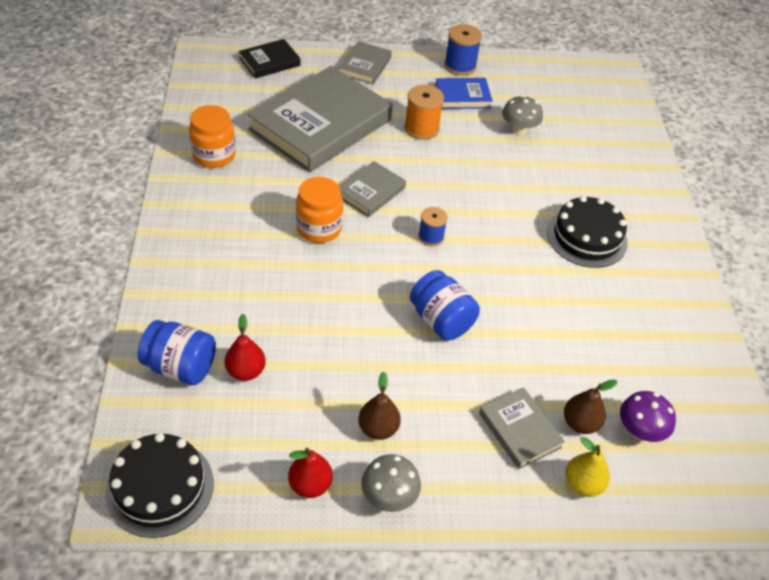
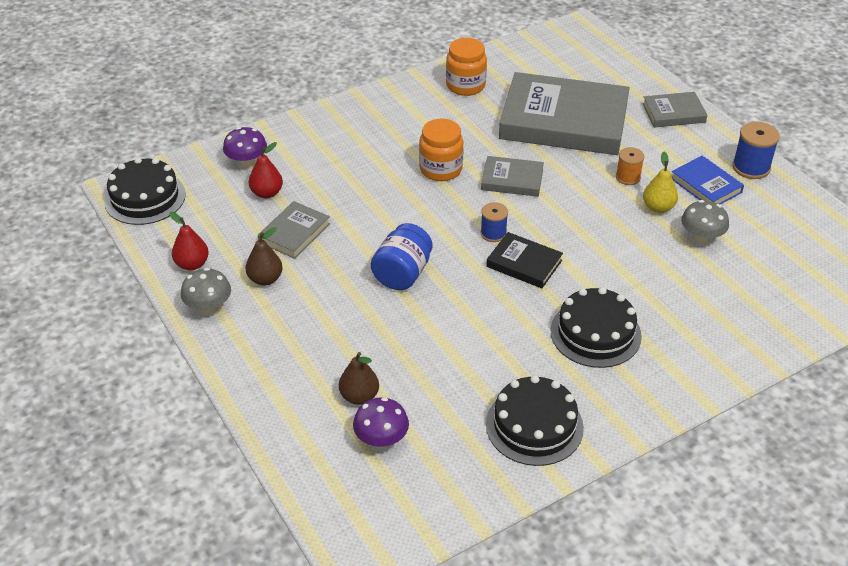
camera: 65 degrees right, 5 degrees down
blue jar [138,320,216,385] -> purple mushroom [223,127,267,168]
black book [239,39,301,78] -> black book moved to [486,232,563,288]
orange spool [404,85,444,140] -> orange spool [616,147,644,185], size x0.66
grey book [479,387,565,469] -> grey book moved to [258,201,330,259]
yellow pear [565,437,610,497] -> yellow pear moved to [643,152,678,213]
none -> black cake [486,375,584,466]

